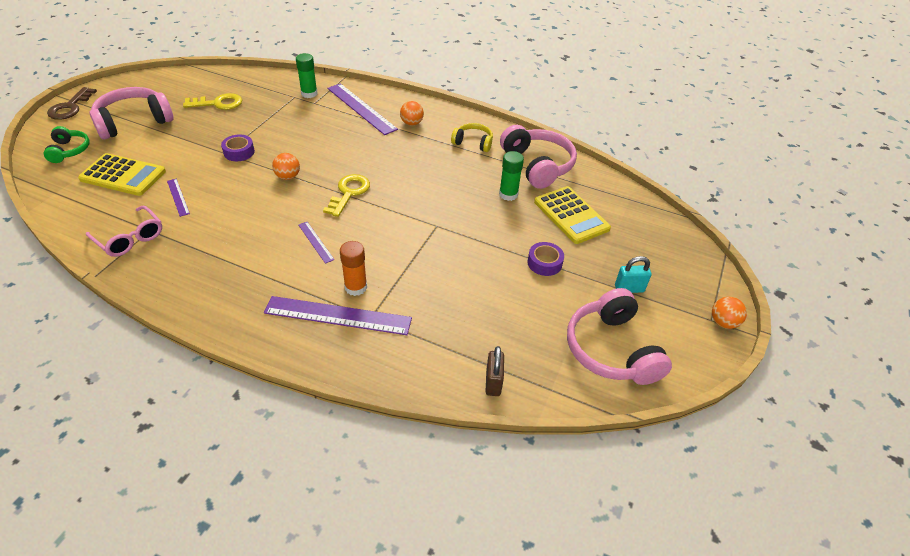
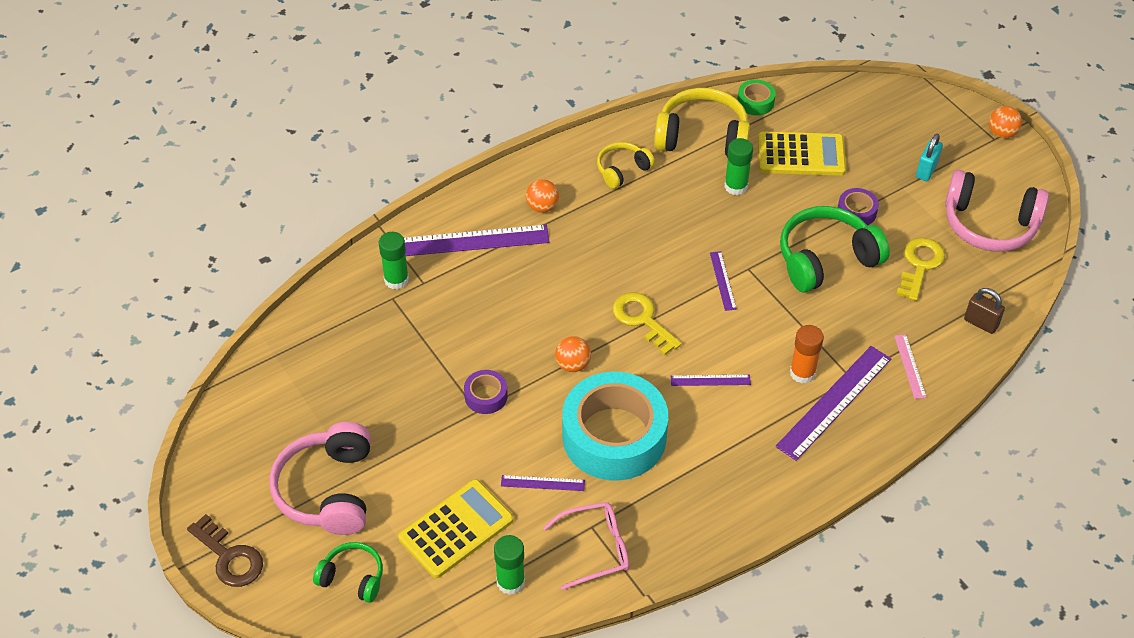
camera: 55 degrees left, 5 degrees up
yellow key [183,93,242,110] -> yellow key moved to [896,238,945,301]
pink headphones [500,125,577,189] -> yellow headphones [654,88,750,156]
none -> green glue stick [494,535,525,595]
none -> turquoise tape [562,372,668,481]
none -> purple ruler [710,251,737,311]
none -> green tape [737,80,776,115]
none -> green headphones [780,206,890,292]
none -> pink ruler [894,334,927,399]

